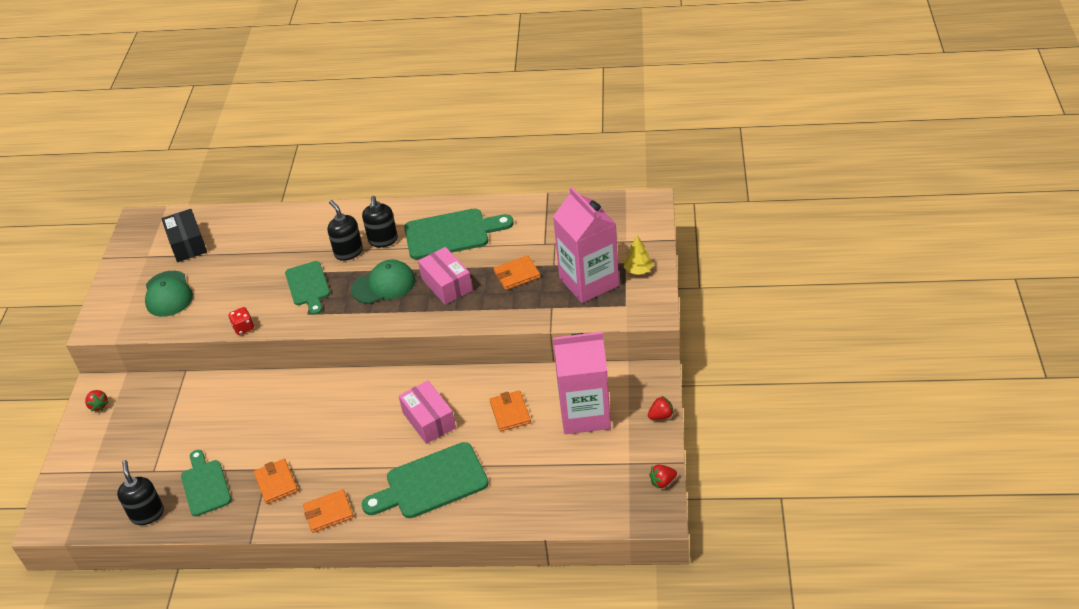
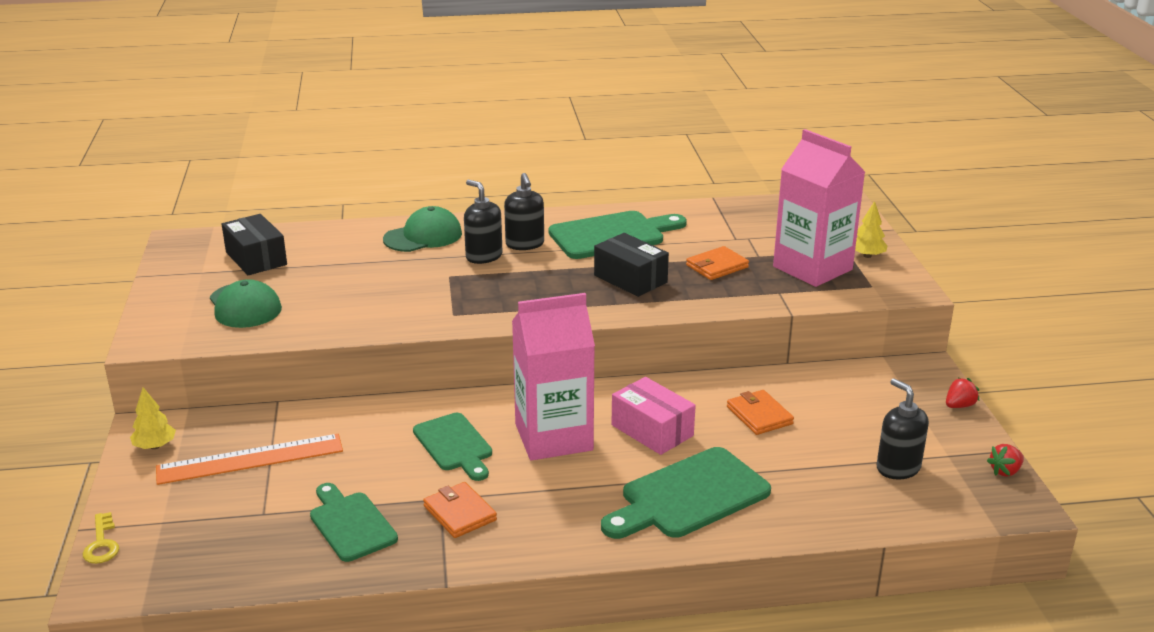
camera: 15 degrees left, 15 degrees down
red strawberry [85,390,109,411] -> yellow tree [130,387,176,449]
black soap dispenser [117,460,164,525] -> black soap dispenser moved to [876,378,929,480]
red dice [228,307,254,335] -> none
green cutting board [285,261,330,315] -> green cutting board moved to [413,413,492,481]
orange wallet [303,489,353,533] -> none
green cap [351,260,415,304] -> green cap moved to [383,206,462,252]
pink box [418,247,472,304] -> black box [594,233,669,297]
pink carton [553,332,611,434] -> pink carton moved to [512,293,595,461]
none -> yellow key [83,512,119,564]
none -> orange ruler [156,434,343,485]

